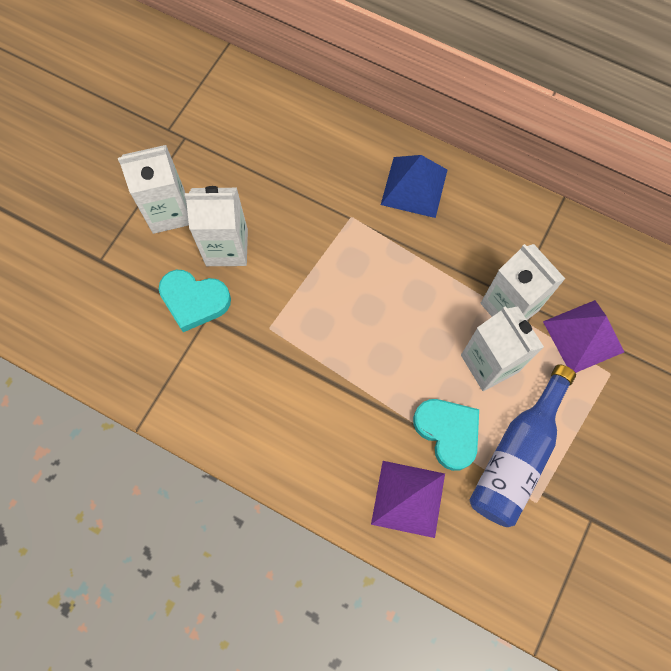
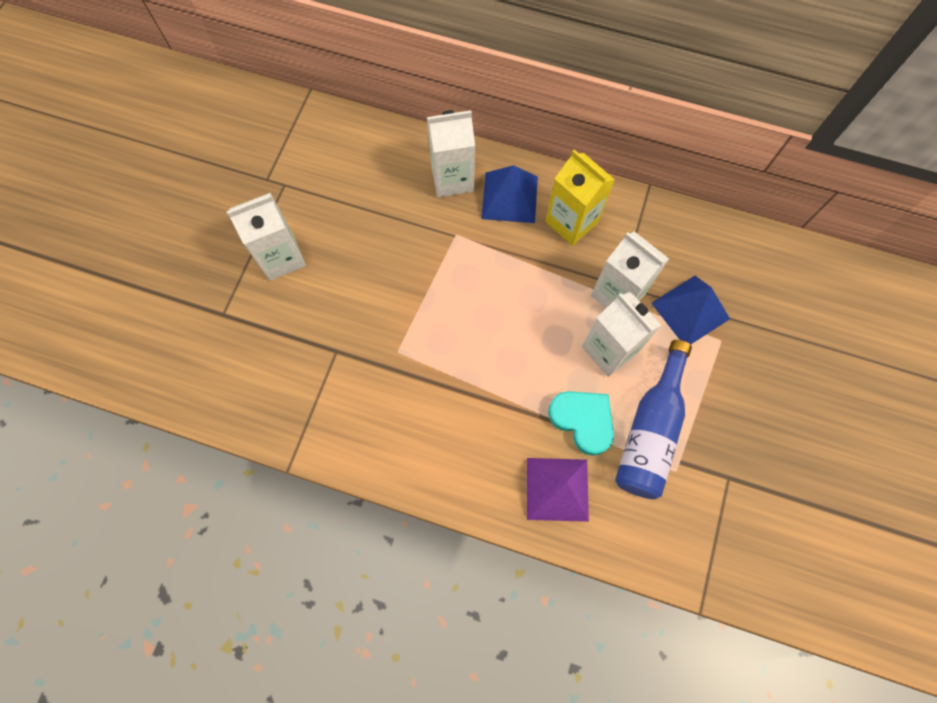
camera: 10 degrees left, 0 degrees up
turquoise heart [159,270,231,332] -> none
white carton [185,186,248,266] -> white carton moved to [427,110,475,197]
purple pyramid [543,300,624,373] -> blue pyramid [651,276,730,344]
none -> yellow carton [545,150,615,246]

